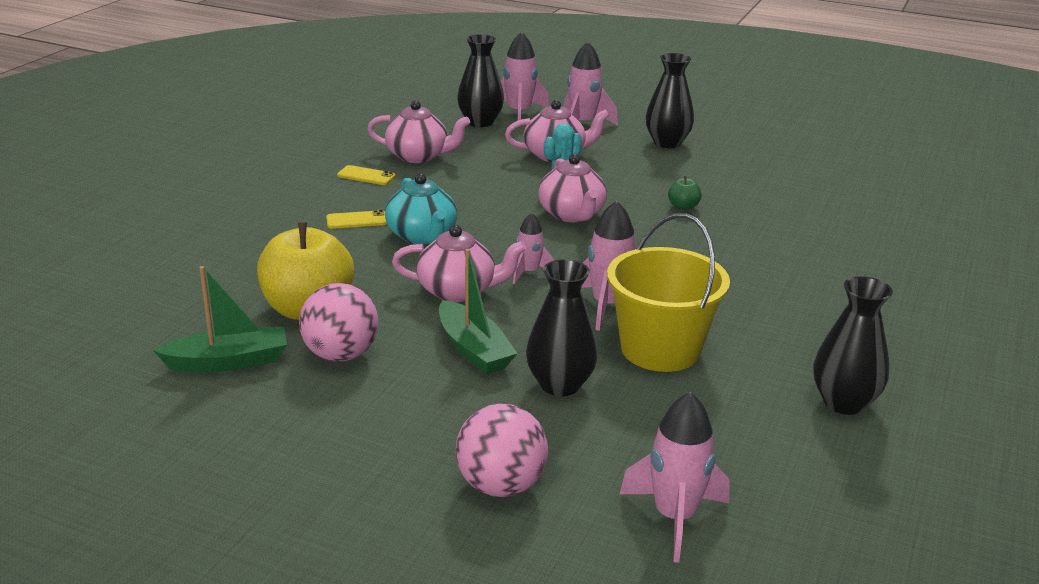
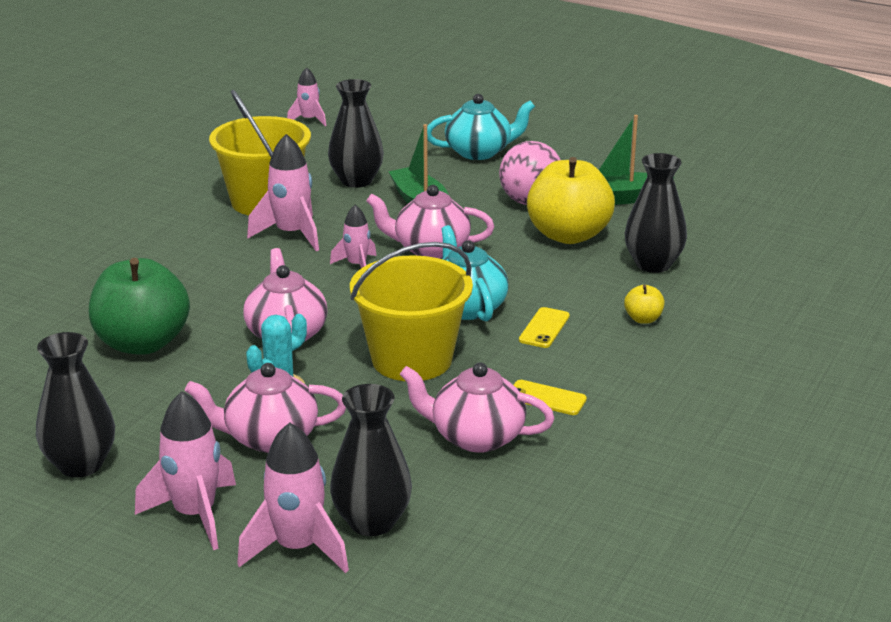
camera: 175 degrees left, 0 degrees up
yellow phone [326,210,387,229] -> yellow phone turned 60 degrees counterclockwise [519,307,570,348]
pink ball [456,404,548,497] -> none
pink rocket [620,392,729,563] -> pink rocket [287,67,327,126], size x0.60
green apple [668,176,702,210] -> green apple [89,258,190,355], size x2.39
black vase [813,276,893,415] -> black vase moved to [624,153,687,273]
none -> yellow bucket [350,242,473,381]
none -> turquoise teapot [427,94,535,160]
none -> yellow apple [624,285,665,324]

